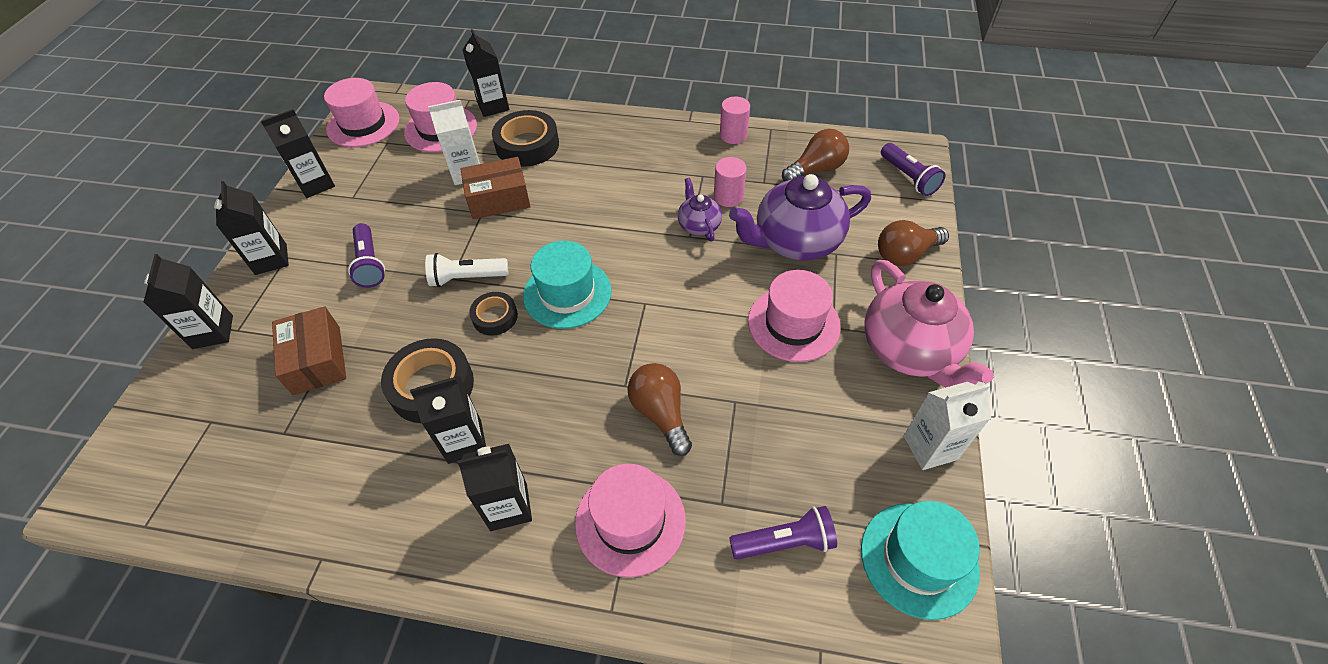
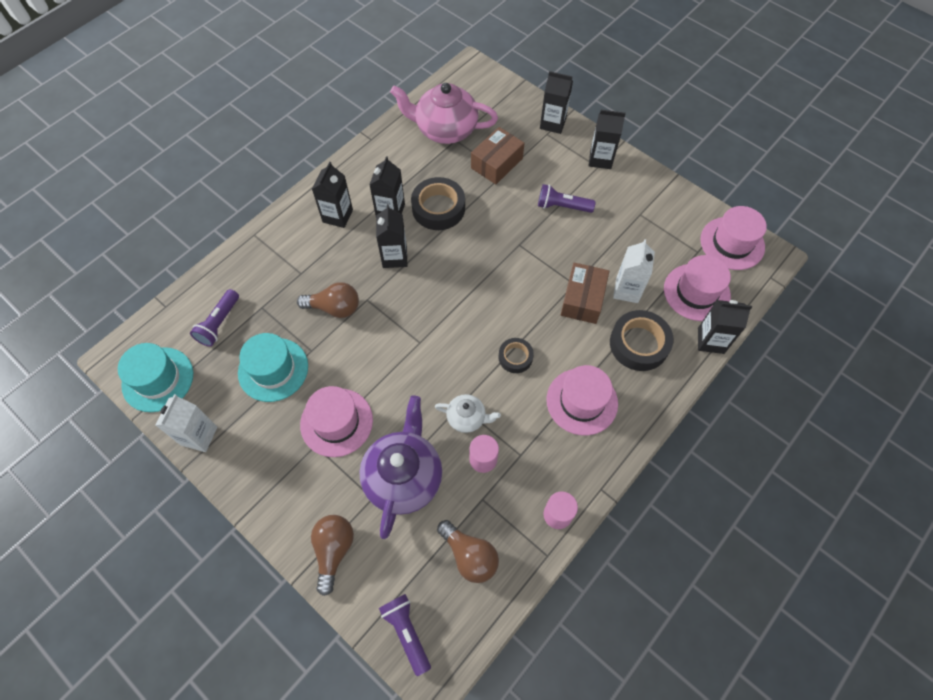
camera: 120 degrees right, 10 degrees up
black carton [261,109,335,198] -> black carton moved to [376,204,407,268]
brown box [272,306,346,395] -> brown box turned 60 degrees counterclockwise [471,127,524,184]
white flashlight [425,253,508,287] -> none
black tape [469,292,518,336] -> black tape moved to [499,338,534,373]
turquoise hat [523,241,611,329] -> turquoise hat moved to [238,333,308,402]
pink hat [575,464,686,577] -> pink hat moved to [546,365,618,436]
purple teapot [678,178,722,242] -> white teapot [435,394,501,433]
brown light bulb [782,129,849,181] -> brown light bulb turned 45 degrees counterclockwise [437,520,499,583]
pink teapot [864,260,994,388] -> pink teapot moved to [390,83,498,144]
purple flashlight [881,143,945,196] -> purple flashlight turned 60 degrees clockwise [379,594,431,676]

